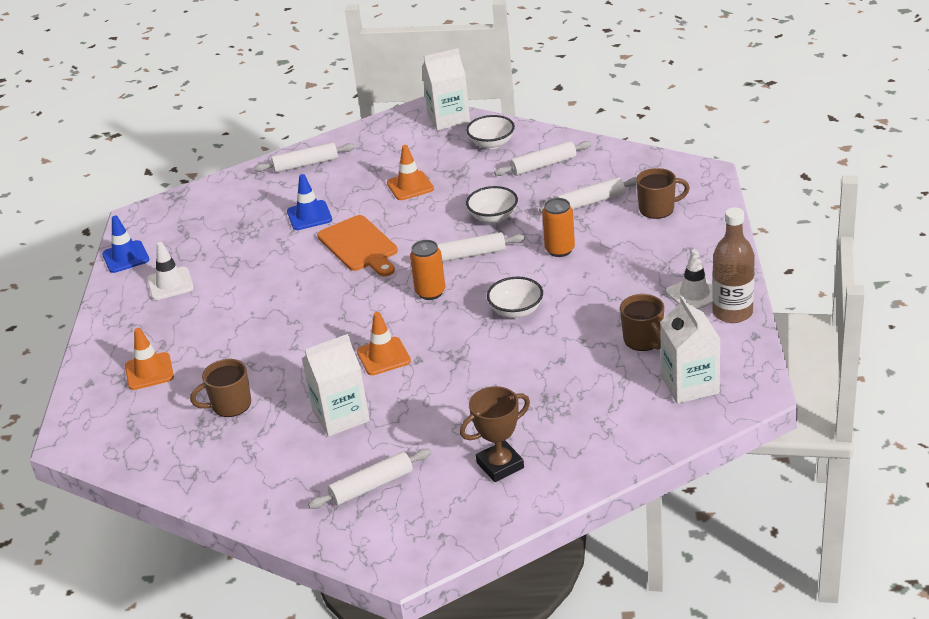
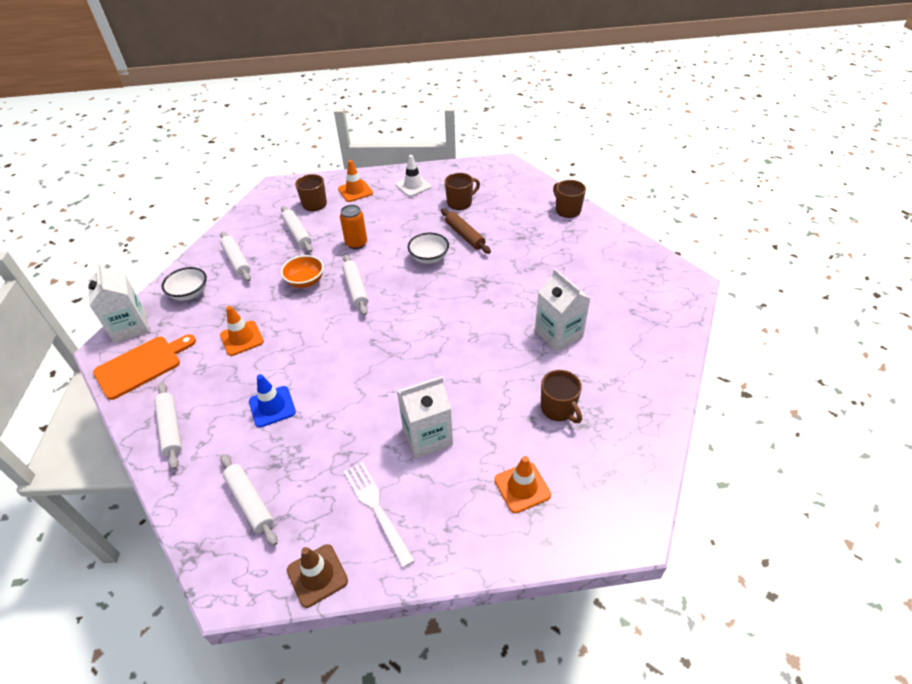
camera: 100 degrees left, 10 degrees up
blue traffic cone [102,216,149,273] -> brown traffic cone [287,544,348,608]
white traffic cone [147,242,194,300] -> white fork [344,462,415,568]
white rolling pin [308,449,431,509] -> white rolling pin moved to [220,454,277,546]
orange cutting board [317,215,398,276] -> orange cutting board moved to [93,334,196,400]
orange traffic cone [357,312,411,375] -> orange traffic cone moved to [338,160,373,202]
orange can [410,240,445,300] -> none
brown trophy [460,386,530,482] -> none
white bowl [466,186,518,223] -> orange bowl [281,255,324,288]
white carton [660,296,720,404] -> white carton moved to [397,376,453,458]
brown bottle [712,207,755,323] -> none
none -> brown rolling pin [441,208,491,254]
none -> brown mug [553,180,586,218]

